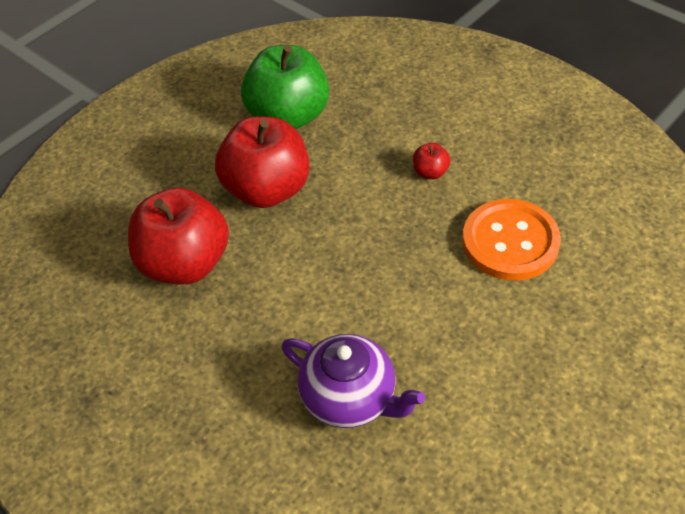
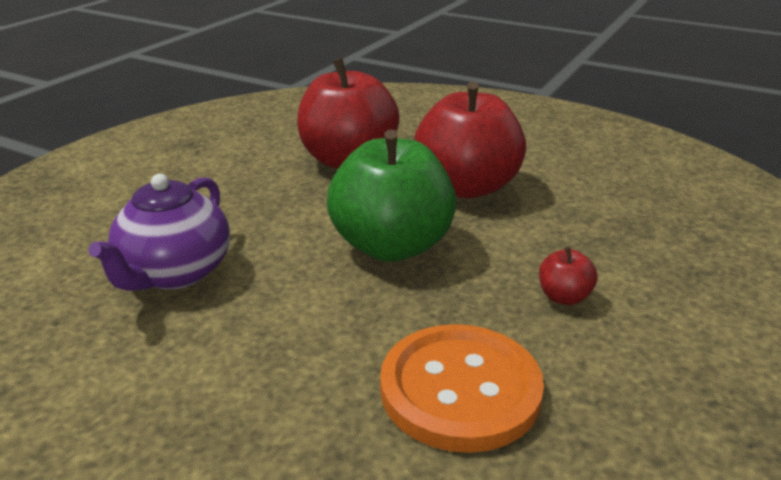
camera: 75 degrees right, 20 degrees down
green apple [241,45,329,129] -> green apple moved to [327,129,457,262]

